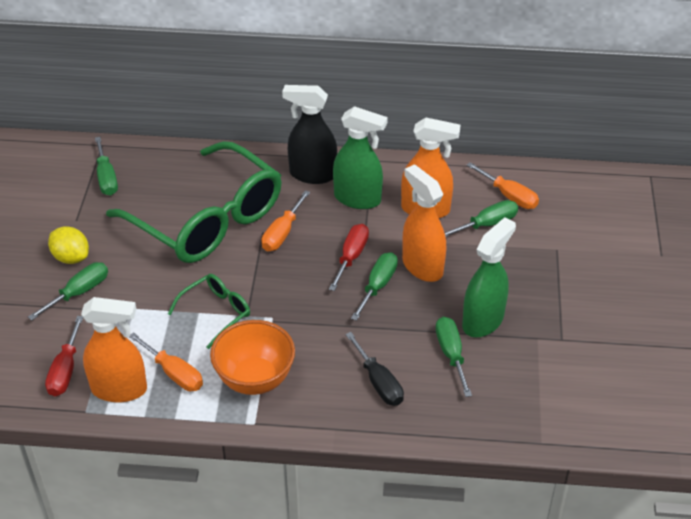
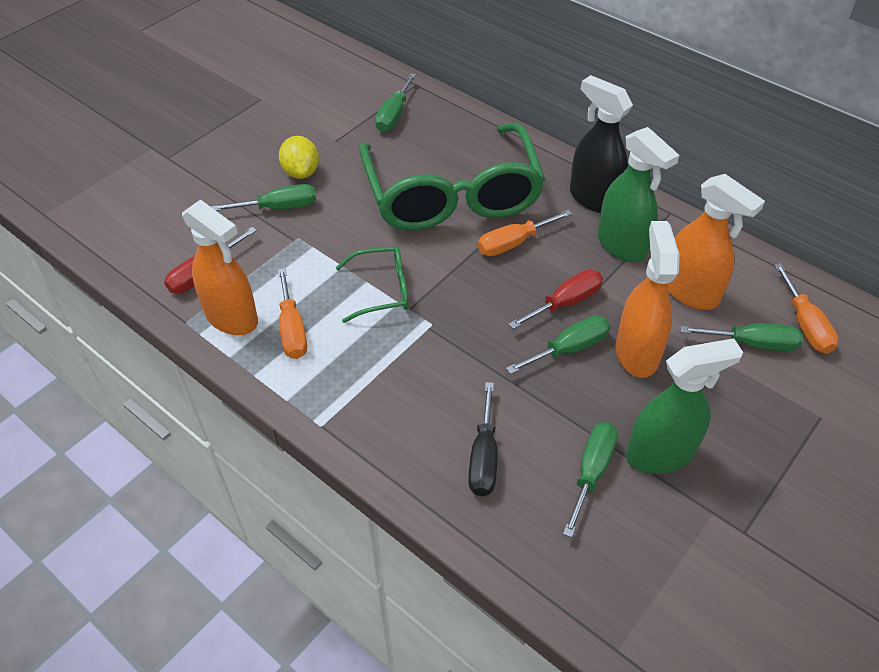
camera: 35 degrees right, 5 degrees up
orange bowl [210,320,295,395] -> none

